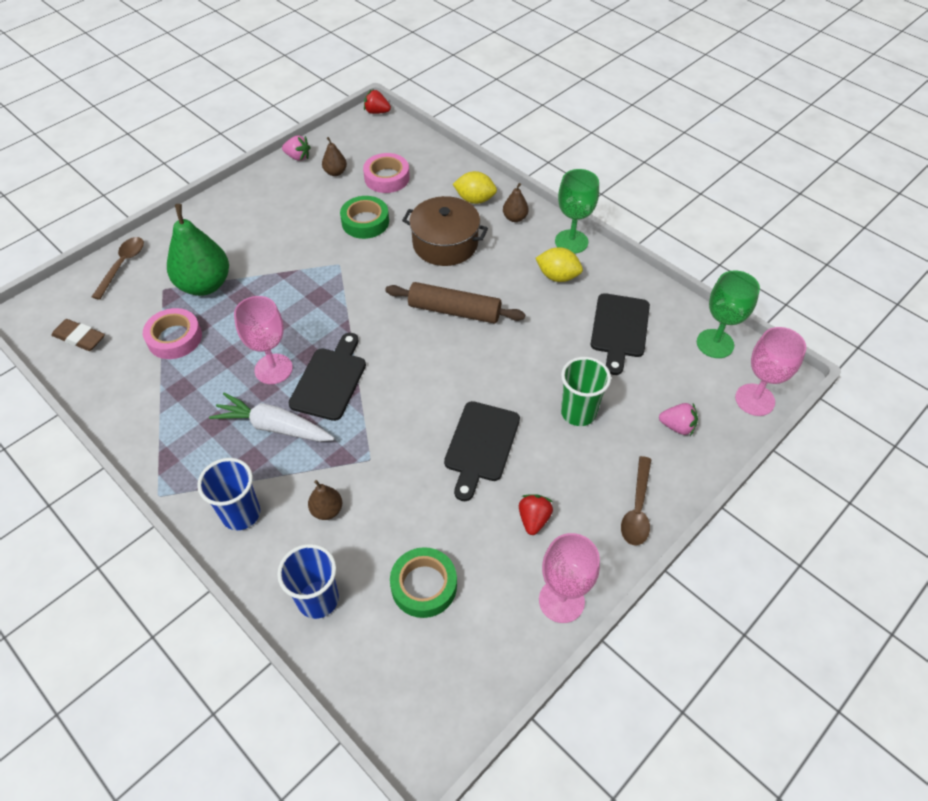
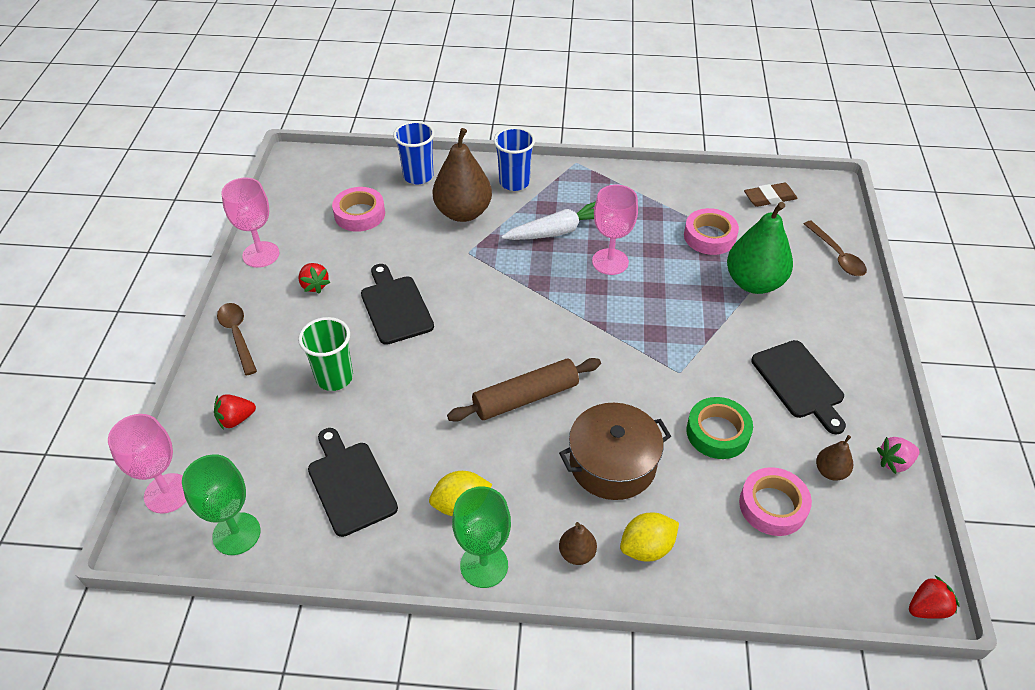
camera: 140 degrees right, 5 degrees down
black cutting board [289,333,366,421] -> black cutting board moved to [751,340,846,434]
brown pear [308,480,342,520] -> brown pear [433,128,492,222], size x2.13
green tape [390,547,457,618] -> pink tape [332,187,385,232]
pink strawberry [659,403,698,436] -> red strawberry [214,394,256,430]

